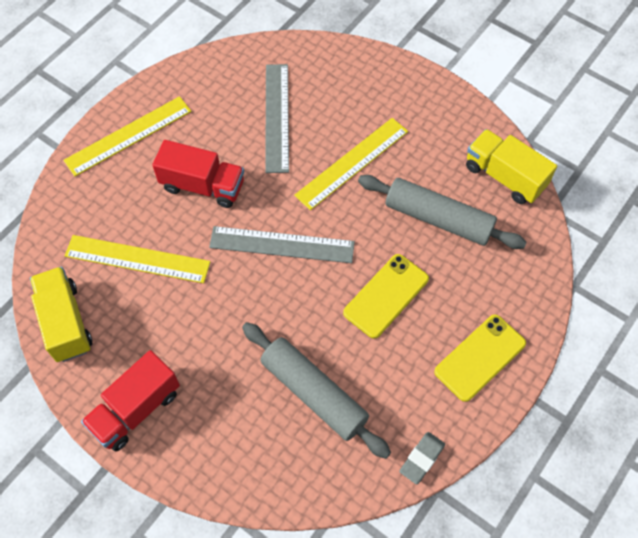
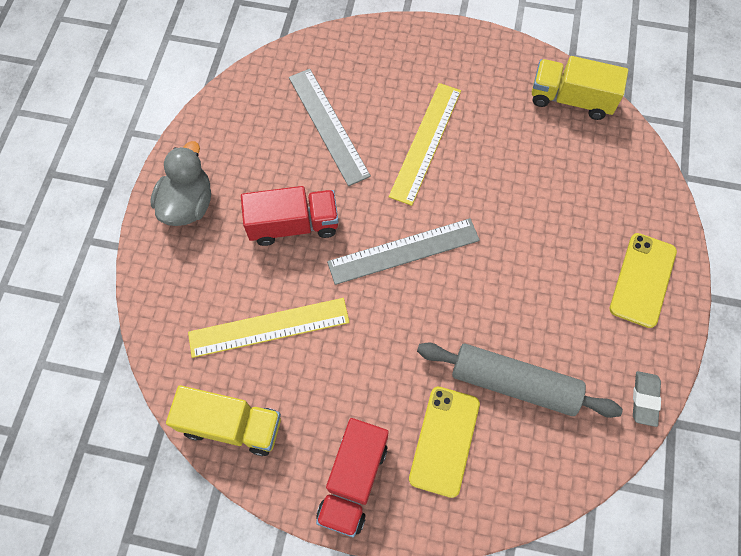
camera: 25 degrees left, 5 degrees up
yellow truck [30,267,92,362] -> yellow truck turned 150 degrees clockwise [166,385,281,456]
yellow ruler [63,96,191,176] -> grey duck [150,141,211,226]
yellow phone [343,254,429,339] -> yellow phone moved to [409,387,480,498]
grey rolling pin [358,175,527,249] -> none

